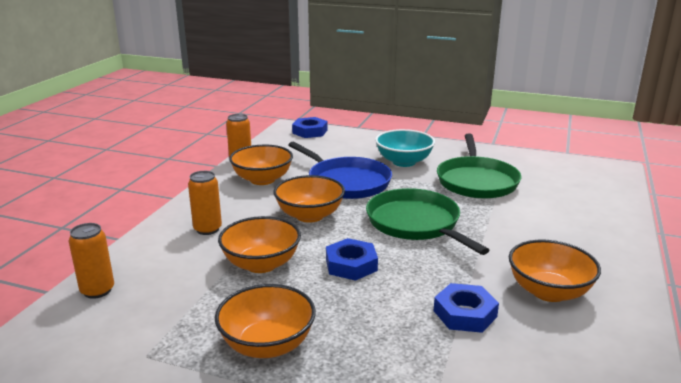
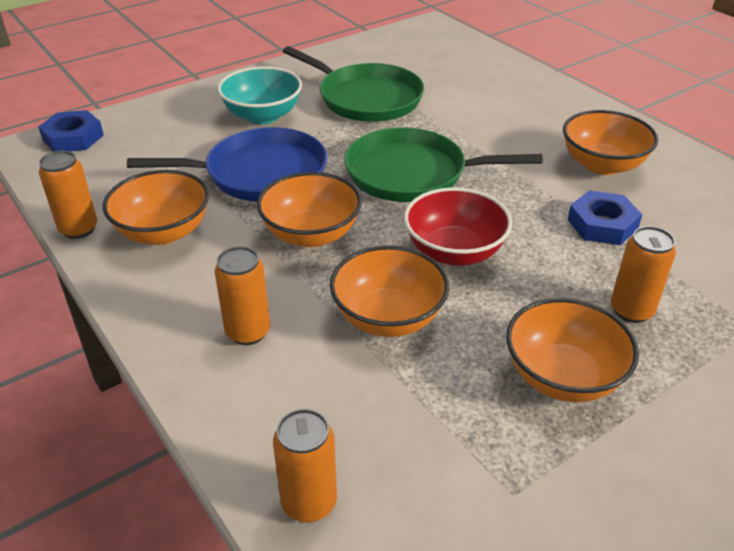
camera: 55 degrees left, 15 degrees up
blue nut [326,238,378,281] -> red bowl [404,187,512,266]
none -> orange can [611,226,676,323]

